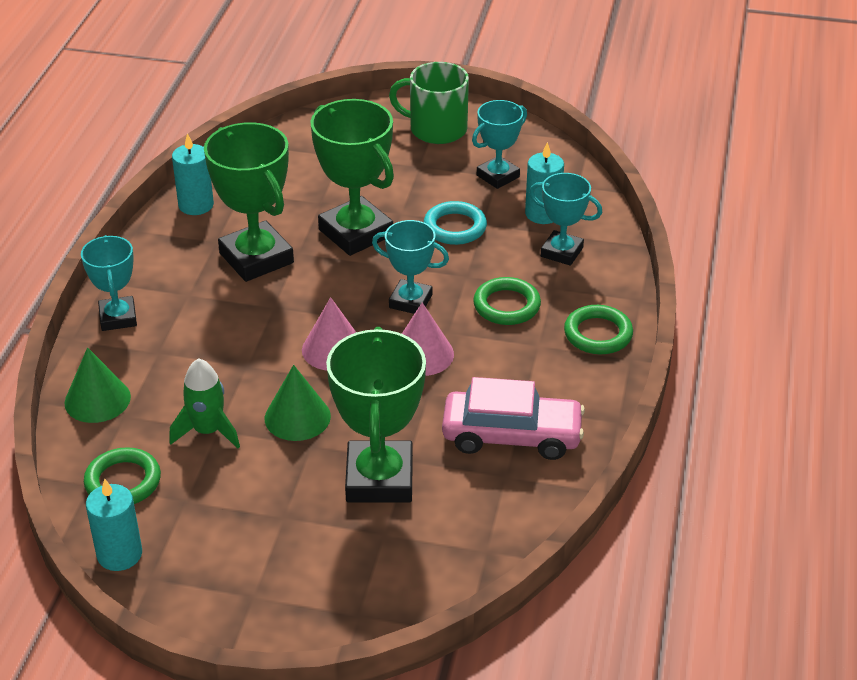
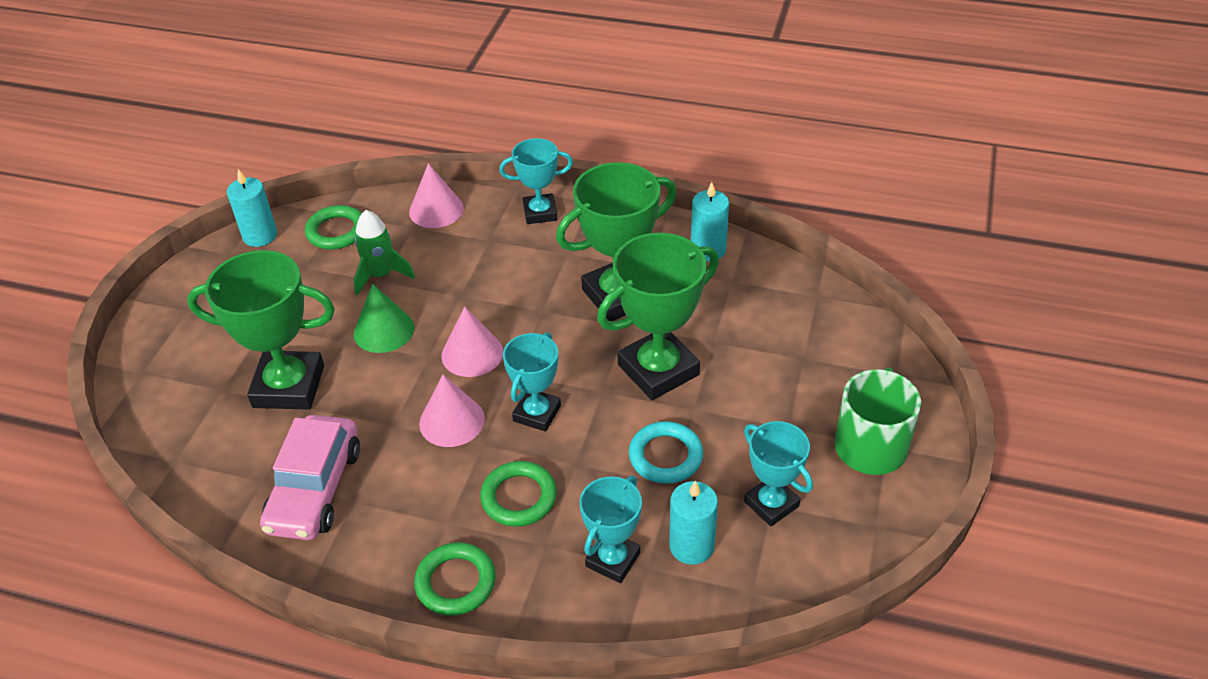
camera: 95 degrees right, 5 degrees up
green cone [65,347,131,423] -> pink cone [409,163,464,228]

